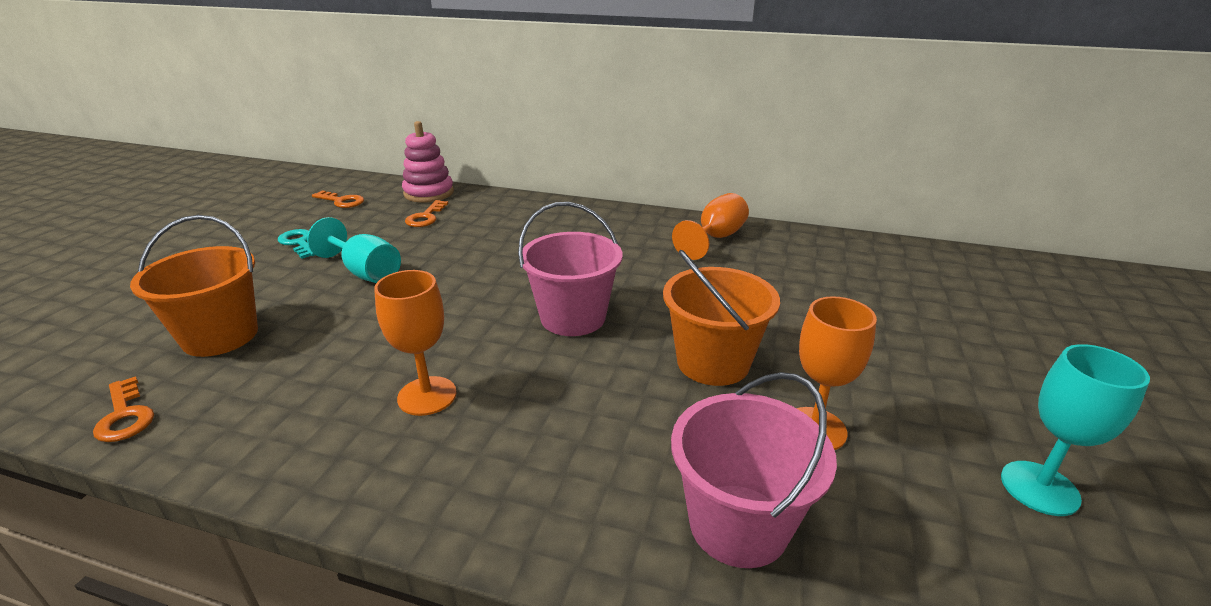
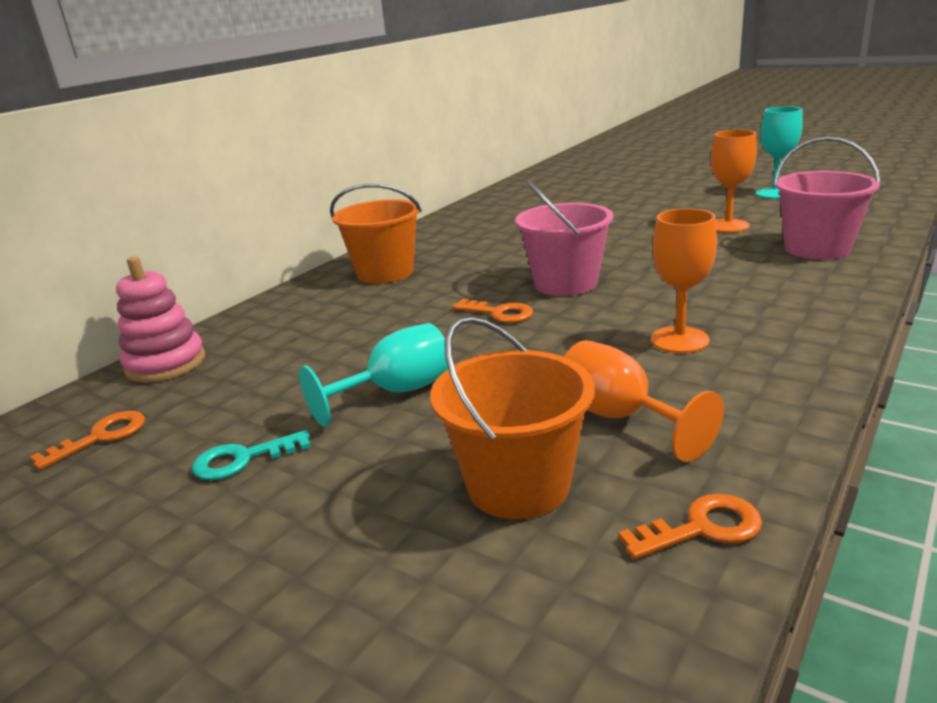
camera: 70 degrees left, 5 degrees down
orange key [405,200,448,227] -> orange key moved to [452,299,533,323]
orange bucket [663,249,780,386] -> orange bucket moved to [330,184,422,284]
orange goblet [672,193,749,260] -> orange goblet moved to [564,340,724,462]

